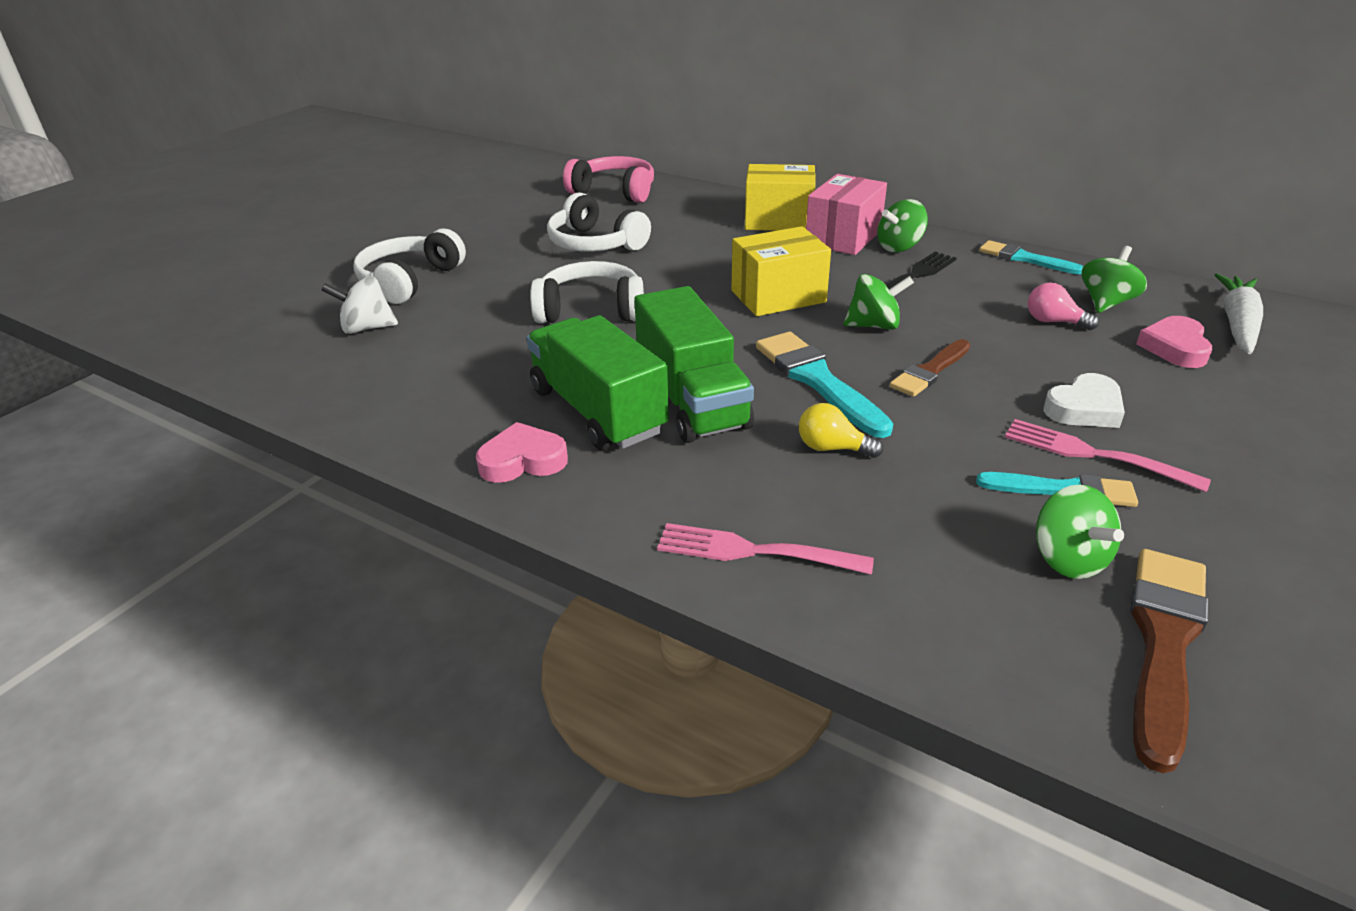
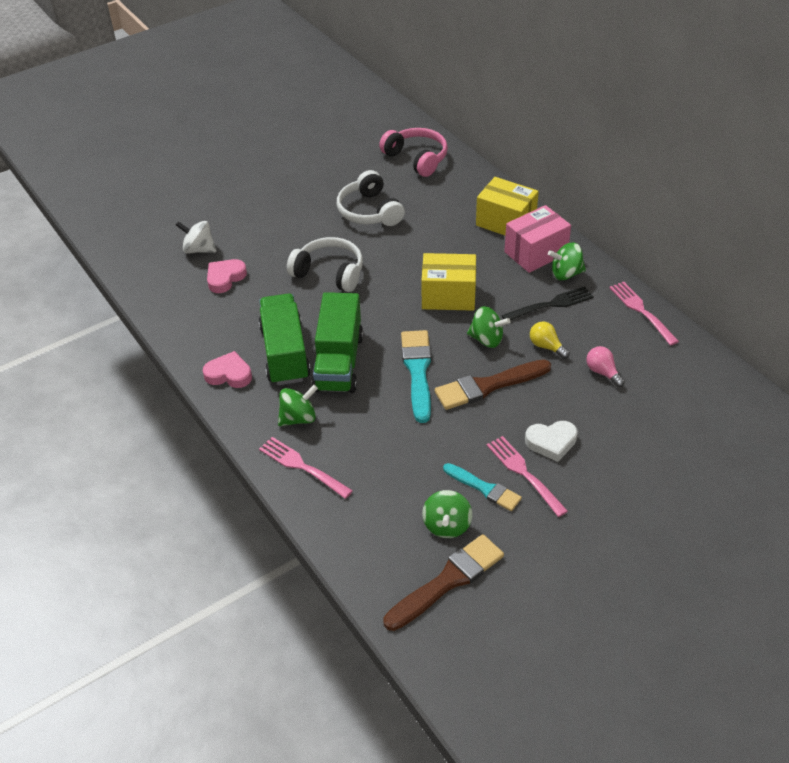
camera: 25 degrees right, 10 degrees up
white headphones [353,229,466,304] -> none
yellow light bulb [799,403,883,458] -> yellow light bulb moved to [530,321,570,359]
brown brush [890,339,970,397] -> brown brush [434,359,551,410], size x1.55
turquoise brush [979,240,1083,274] -> pink fork [609,282,679,346]
green spinning top [1081,246,1147,313] -> green spinning top moved to [278,385,318,426]
pink heart [1136,316,1213,368] -> pink heart moved to [207,259,247,293]
white carrot [1215,274,1263,354] -> none

